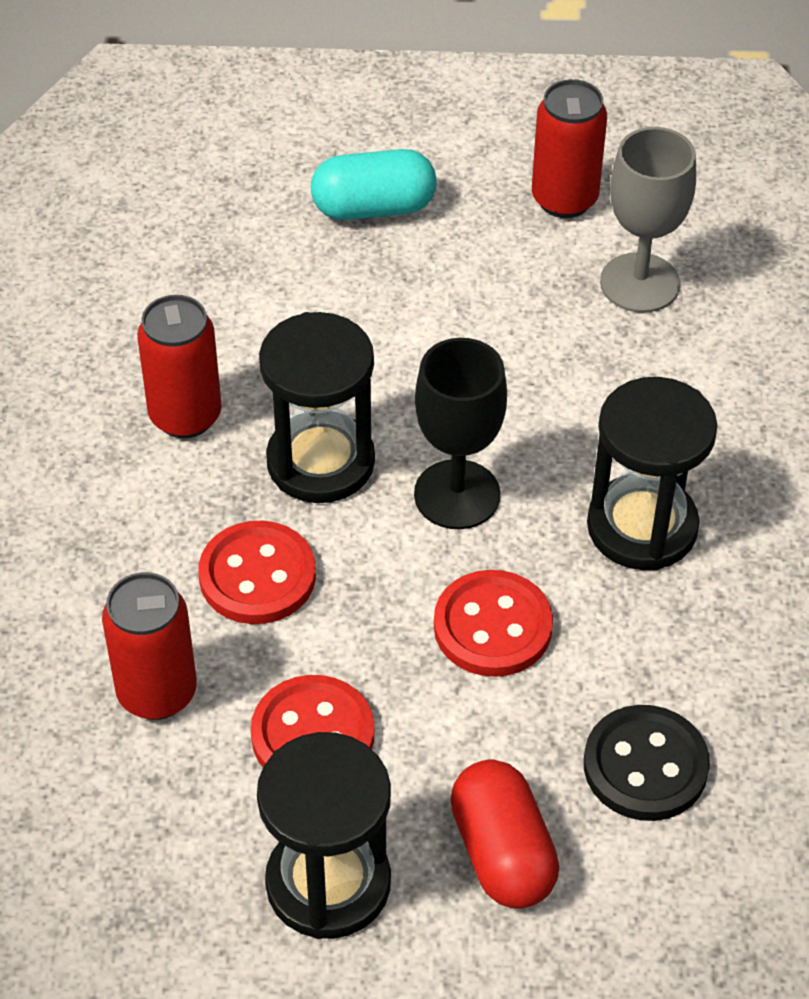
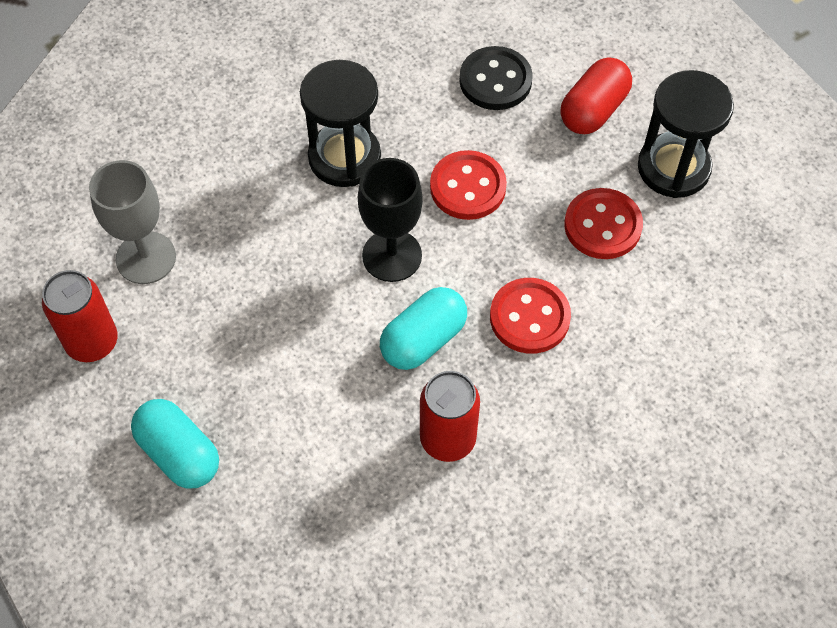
camera: 125 degrees left, 10 degrees up
red can [102,572,197,720] -> none
black hourglass [259,312,375,503] -> turquoise capsule [380,287,467,370]

